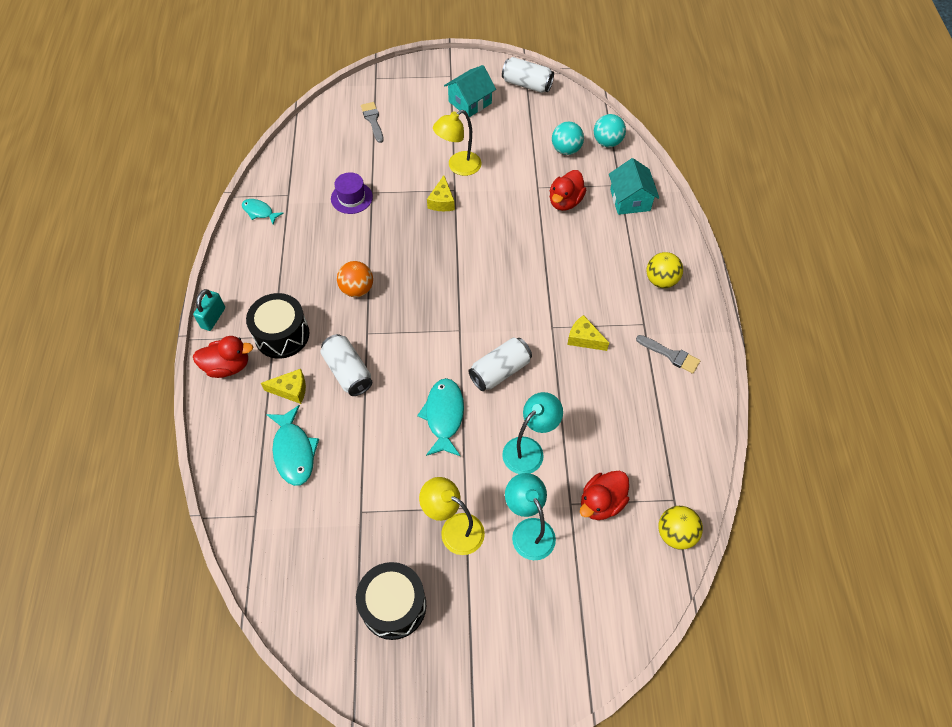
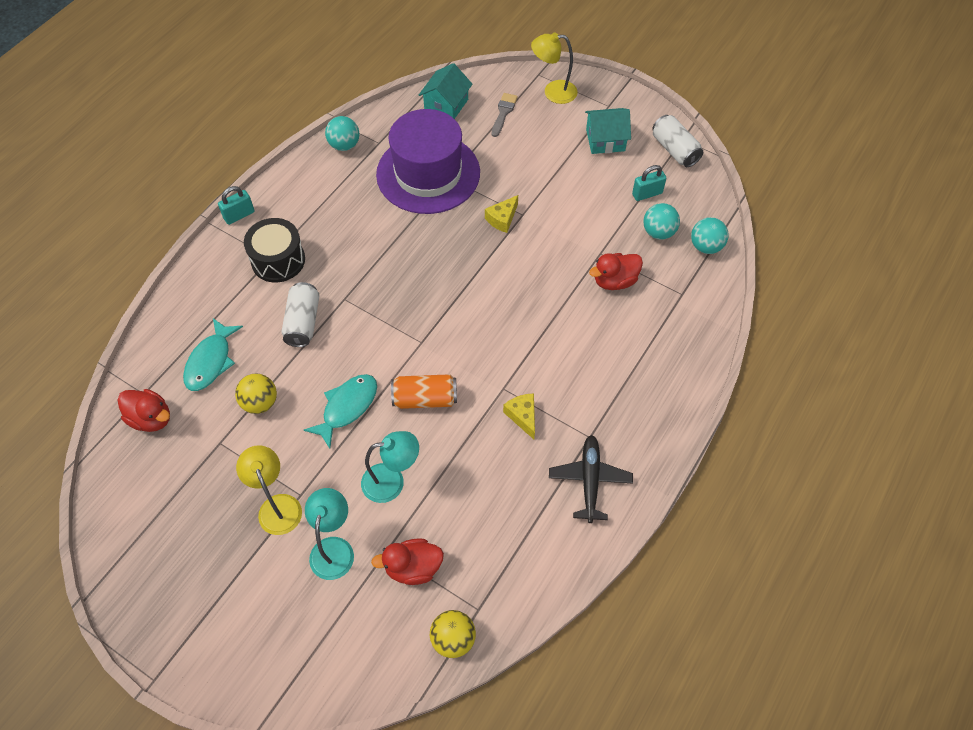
camera: 35 degrees right, 0 degrees up
red duck [193,336,253,378] -> red duck moved to [118,389,170,432]
turquoise fish [242,199,283,224] -> turquoise ball [325,116,359,151]
yellow cheese [261,369,306,404] -> none
purple hat [331,172,373,214] -> purple hat [376,109,480,214], size x2.40
orange ball [337,261,373,297] -> none
black drum [356,562,426,640] -> none
yellow lamp [433,110,481,176] -> yellow lamp moved to [531,32,578,104]
white can [468,337,532,391] -> orange can [391,374,457,409]
turquoise house [609,158,659,215] -> turquoise house moved to [419,63,473,119]
grey brush [636,335,700,374] -> black plane [549,435,633,523]
yellow ball [646,252,683,288] -> yellow ball moved to [235,374,277,414]
none -> turquoise padlock [632,165,667,201]

